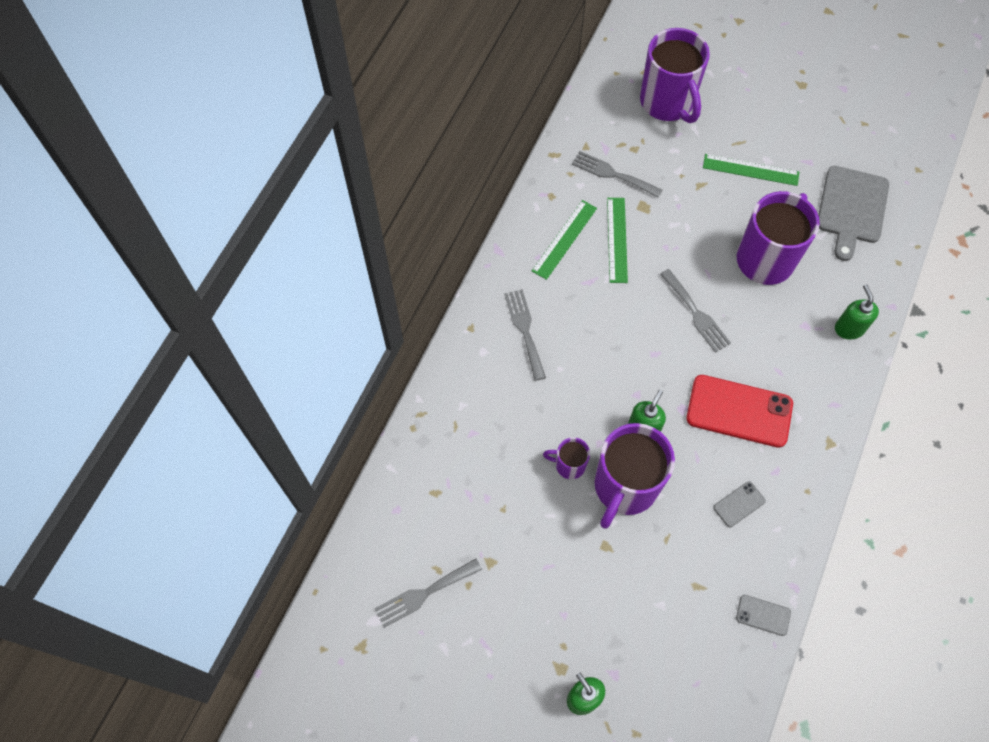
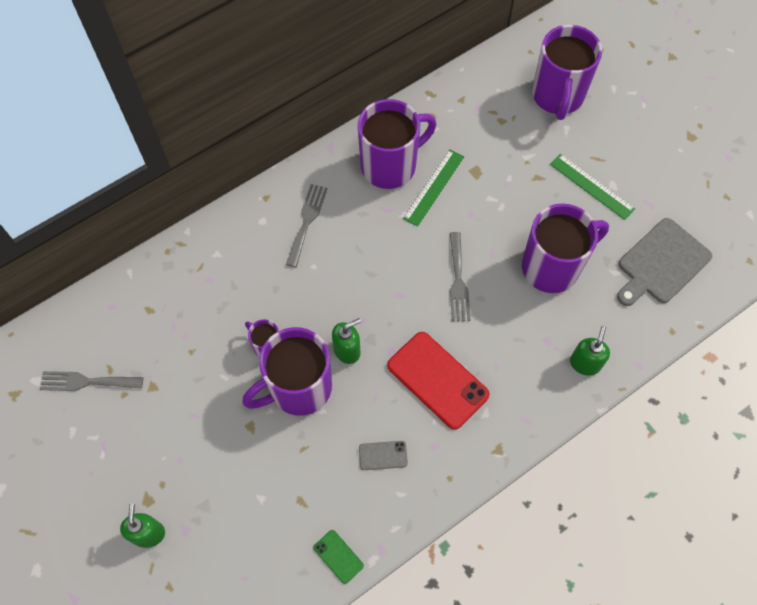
camera: 30 degrees right, 0 degrees up
green ruler [532,200,597,280] -> purple mug [358,99,436,189]
grey fork [572,151,662,198] -> none
grey phone [736,595,791,636] -> green phone [313,530,364,584]

